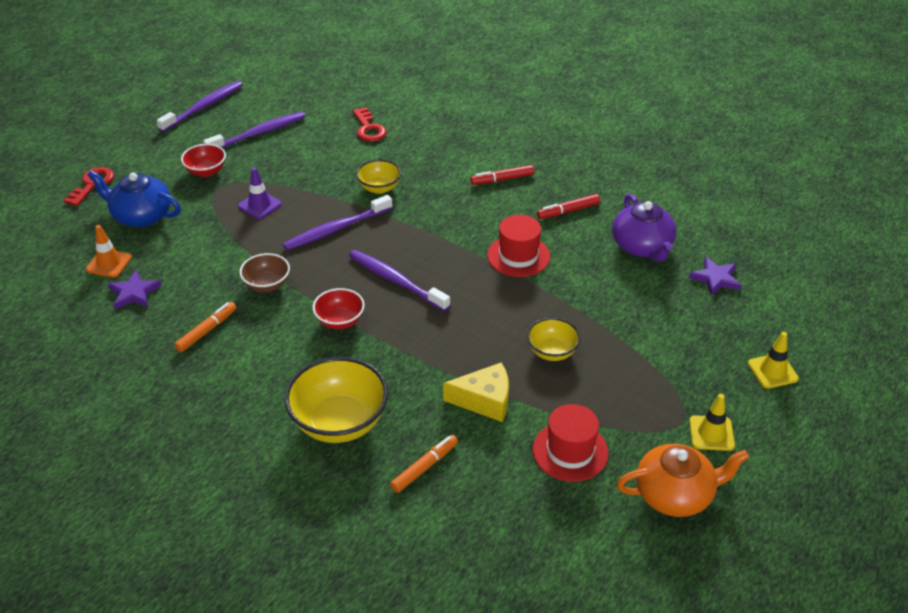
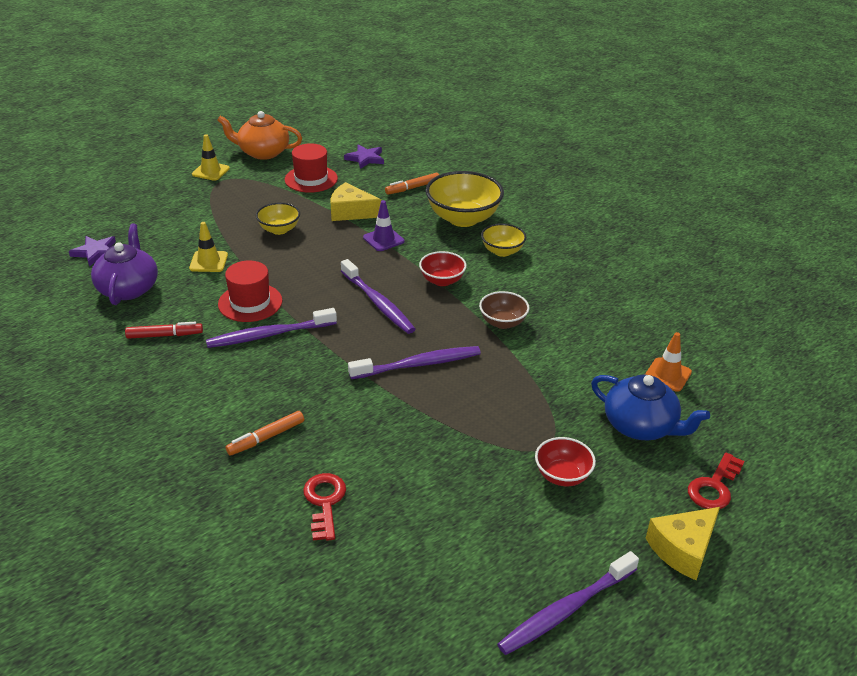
camera: 165 degrees left, 5 degrees down
purple star [108,270,162,309] -> purple star moved to [344,145,384,169]
orange marker [174,302,236,352] -> orange marker moved to [226,411,304,456]
purple toothbrush [203,112,306,148] -> purple toothbrush moved to [206,308,337,348]
purple traffic cone [238,167,282,219] -> purple traffic cone moved to [363,200,404,251]
yellow bowl [356,160,401,194] -> yellow bowl moved to [481,223,526,257]
red marker [470,165,534,185] -> none
yellow traffic cone [748,332,799,389] -> yellow traffic cone moved to [189,222,228,272]
none -> yellow cheese [646,507,720,580]

